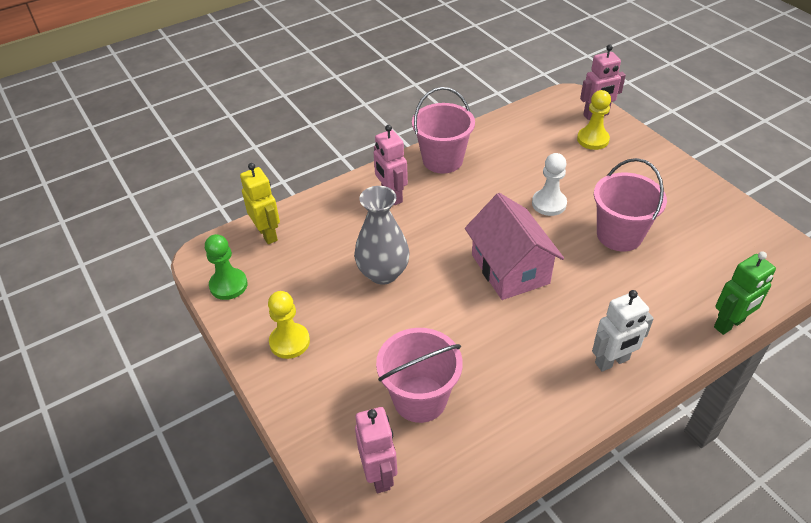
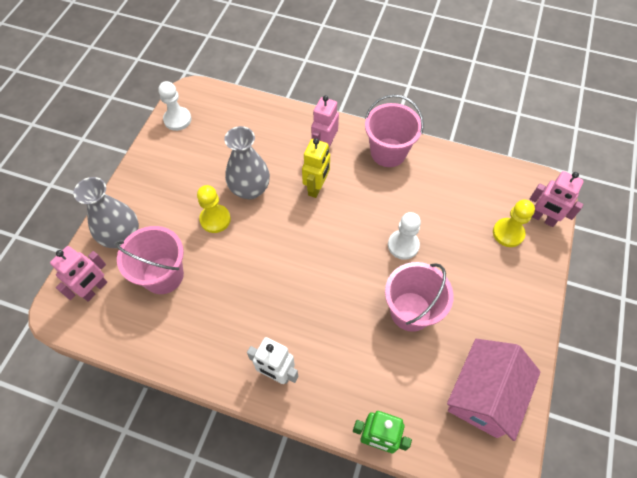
camera: 50 degrees right, 15 degrees up
green pawn [205,234,248,300] -> white pawn [158,81,191,131]
yellow robot [240,163,280,244] -> yellow robot moved to [302,138,330,198]
yellow pawn [268,291,310,359] -> yellow pawn moved to [197,185,231,233]
pink house [465,193,564,300] -> pink house moved to [447,339,541,441]
none -> grey vase [73,177,139,248]

